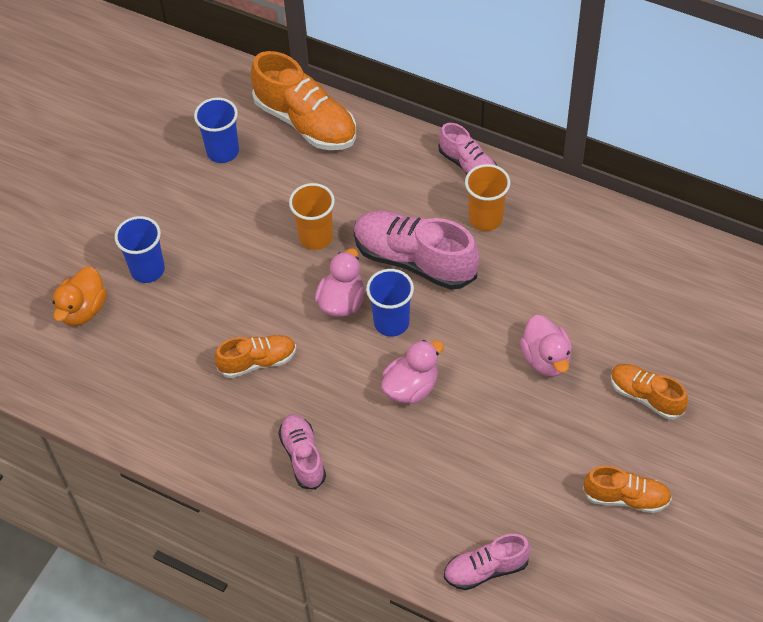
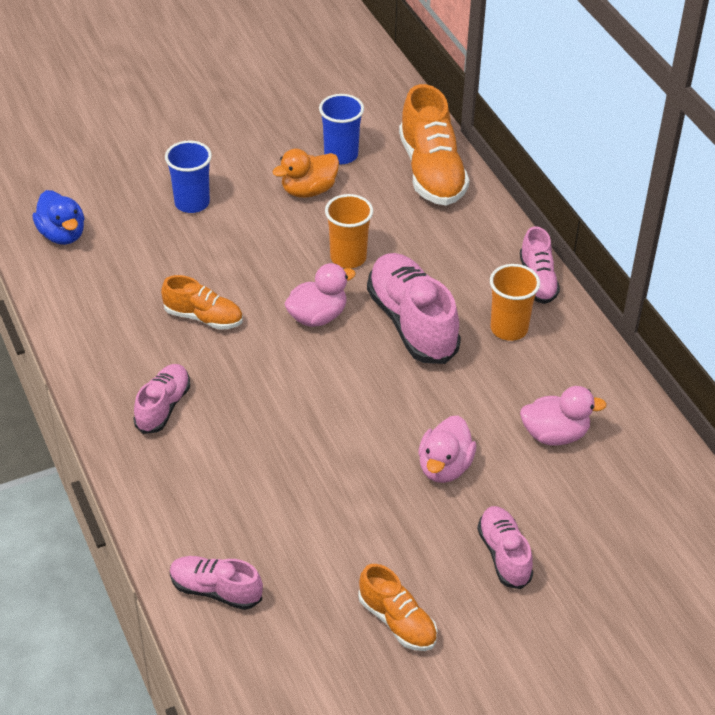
camera: 35 degrees right, 10 degrees down
orange duck [52,266,107,326] -> orange duck moved to [272,149,339,198]
blue cup [366,269,414,337] -> none
pink duck [381,340,444,404] -> pink duck moved to [520,386,607,446]
orange shoe [610,364,688,419] -> pink shoe [477,506,533,589]
none -> blue duck [32,190,84,245]

